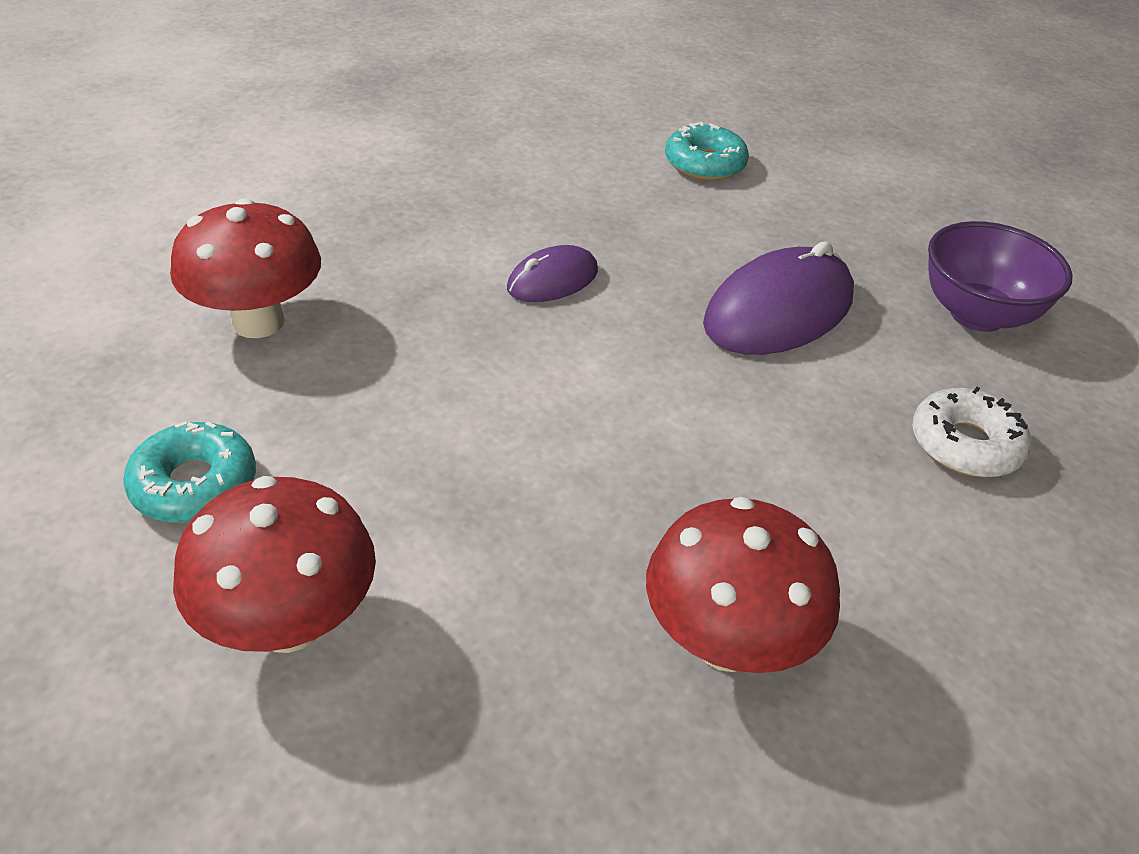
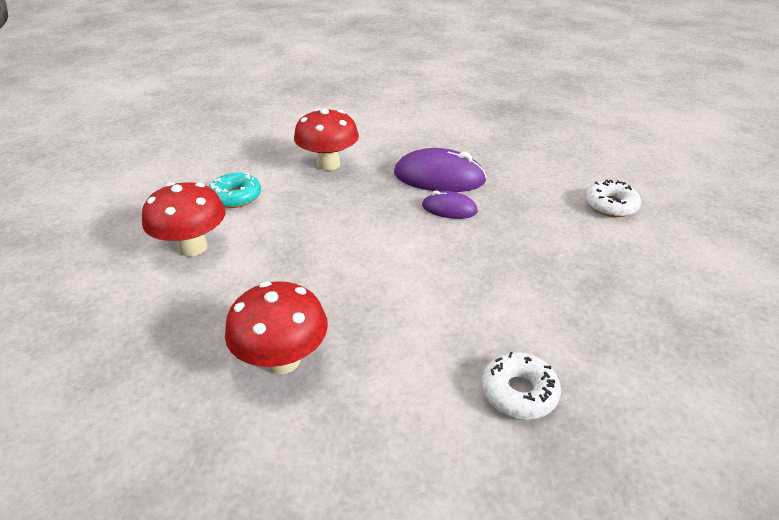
camera: 55 degrees right, 5 degrees down
turquoise donut [665,122,749,181] -> white donut [585,180,641,217]
purple mouse [703,241,854,355] -> purple mouse moved to [394,148,487,192]
purple bowl [928,221,1072,332] -> none

